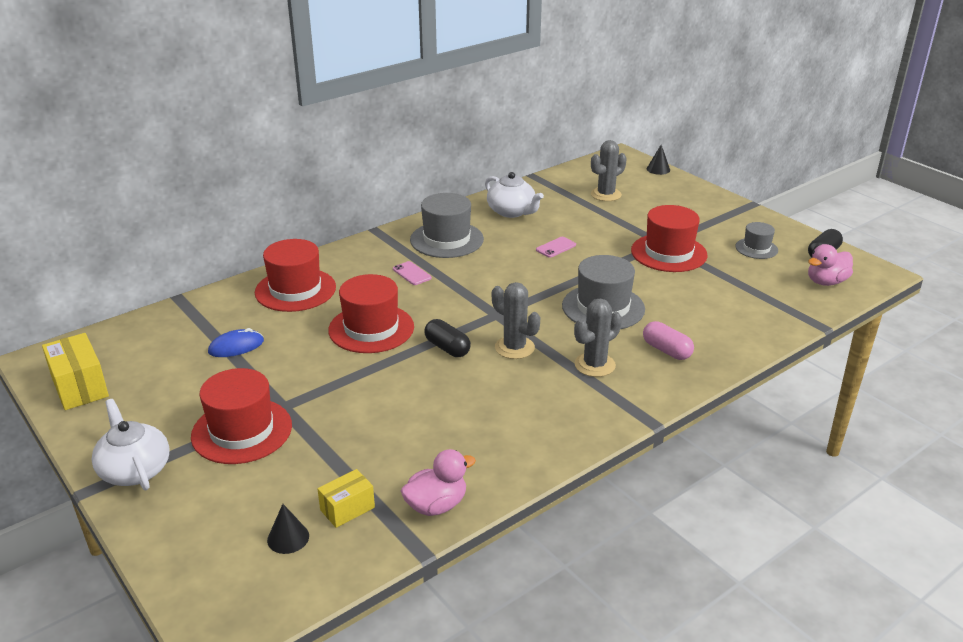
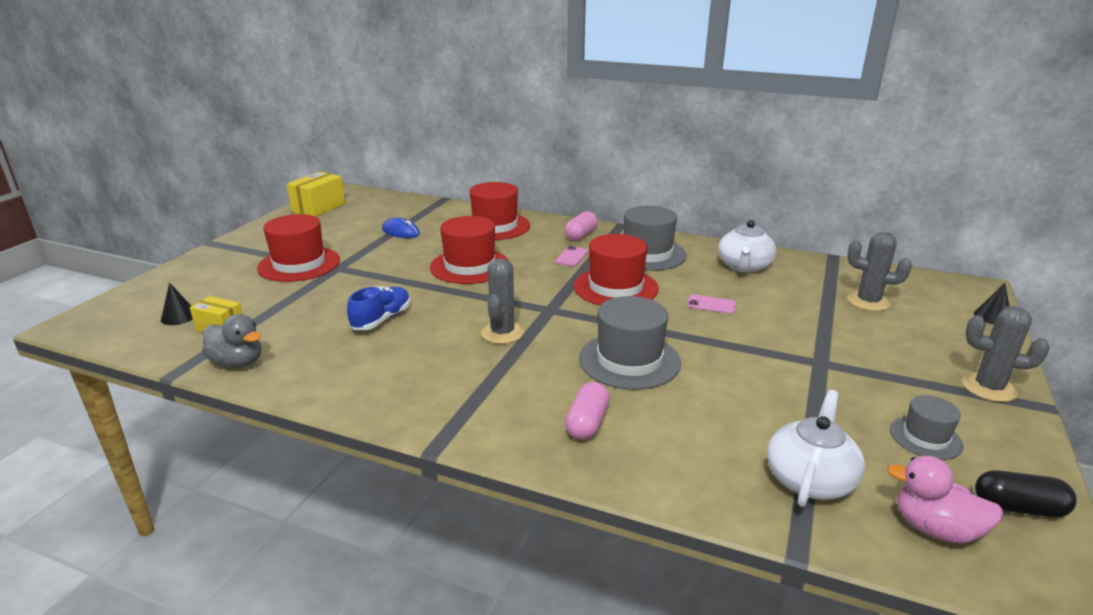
camera: 60 degrees right, 5 degrees down
white teapot [92,399,170,490] -> white teapot moved to [767,390,865,507]
pink duck [401,449,476,516] -> grey duck [202,314,262,368]
black capsule [424,319,471,357] -> none
grey cactus [574,298,622,377] -> grey cactus moved to [962,306,1050,402]
red hat [631,205,708,272] -> red hat moved to [574,234,659,305]
none -> blue shoe [347,286,410,330]
none -> pink capsule [565,211,598,241]

